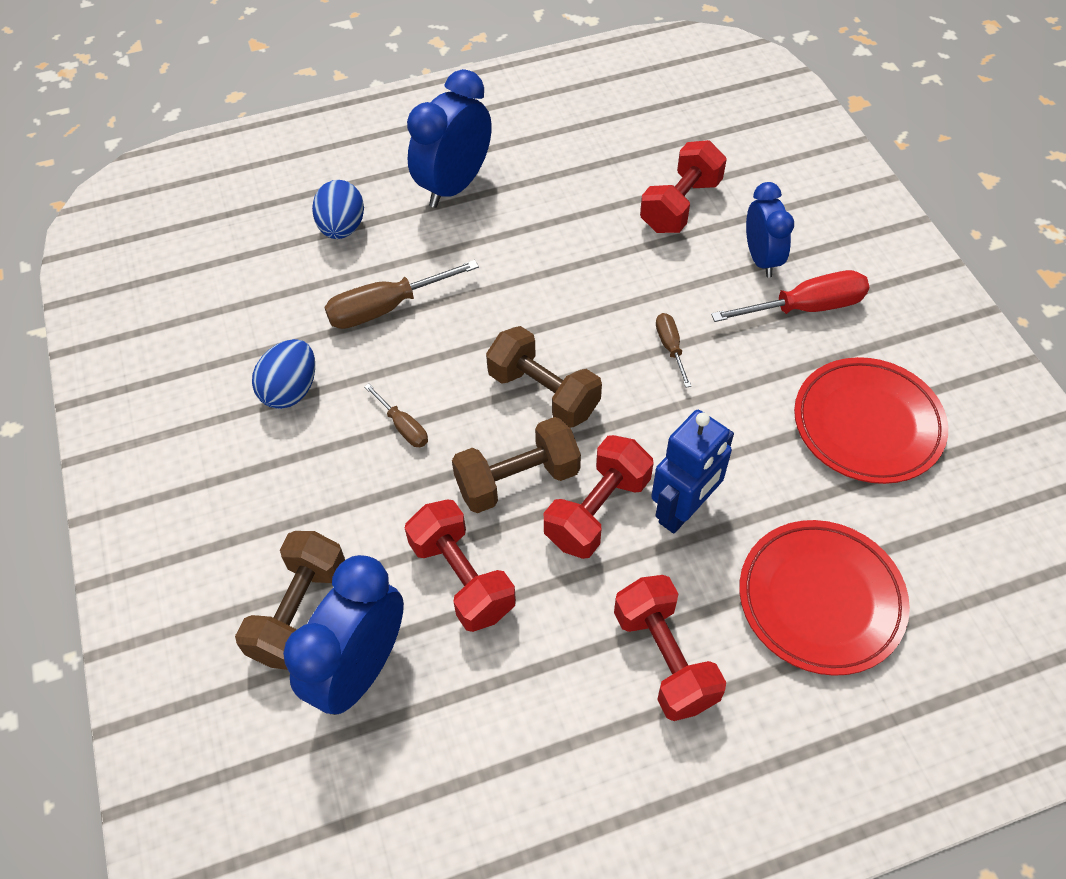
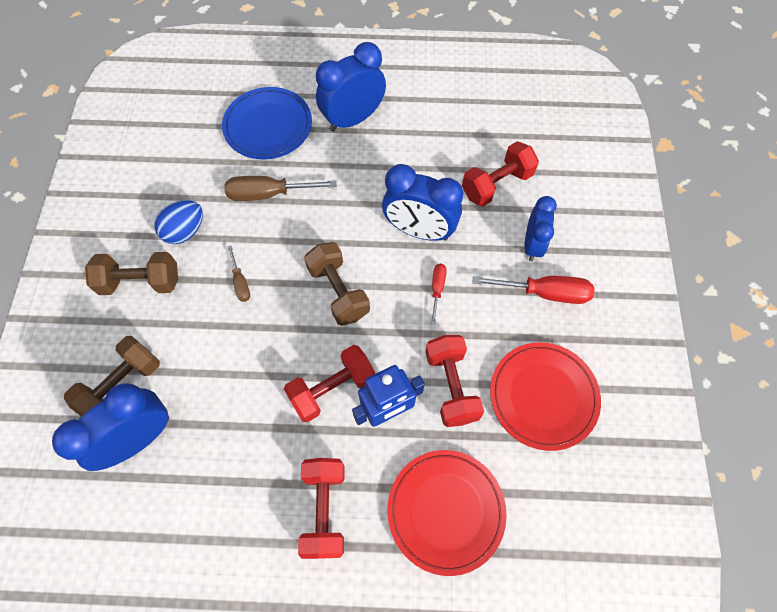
camera: 20 degrees right, 10 degrees up
blue egg [312,180,364,239] -> blue plate [222,87,312,159]
red dumbbell [405,499,516,632] -> red dumbbell moved to [425,335,484,427]
brown dumbbell [452,417,581,513] -> brown dumbbell moved to [85,252,178,295]
brown screwdriver [656,313,691,387] -> red screwdriver [431,264,447,324]
none -> blue clock [382,164,463,241]

